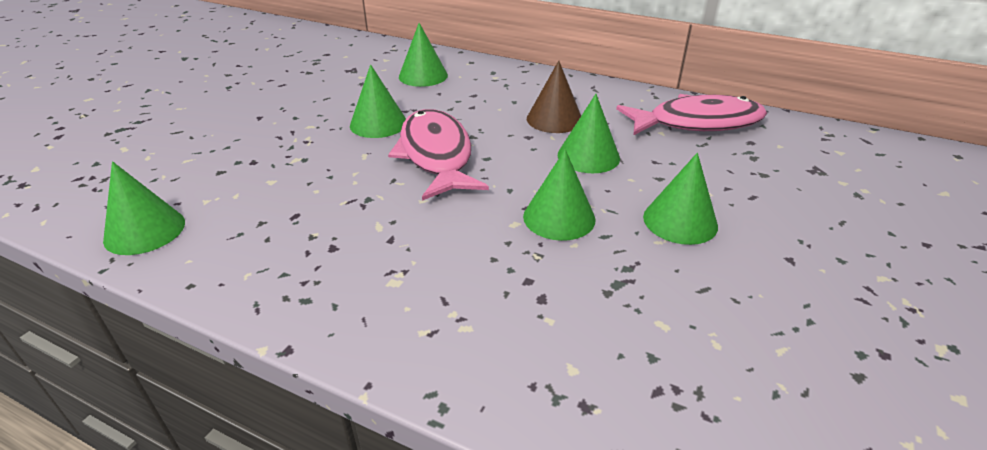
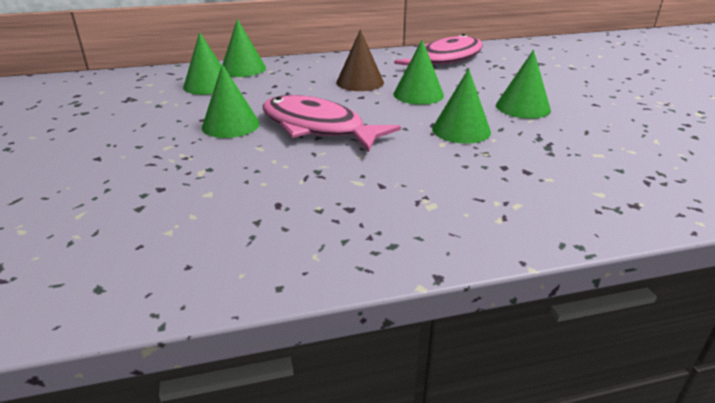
camera: 40 degrees left, 5 degrees down
green cone [103,161,185,255] -> green cone moved to [223,19,266,77]

